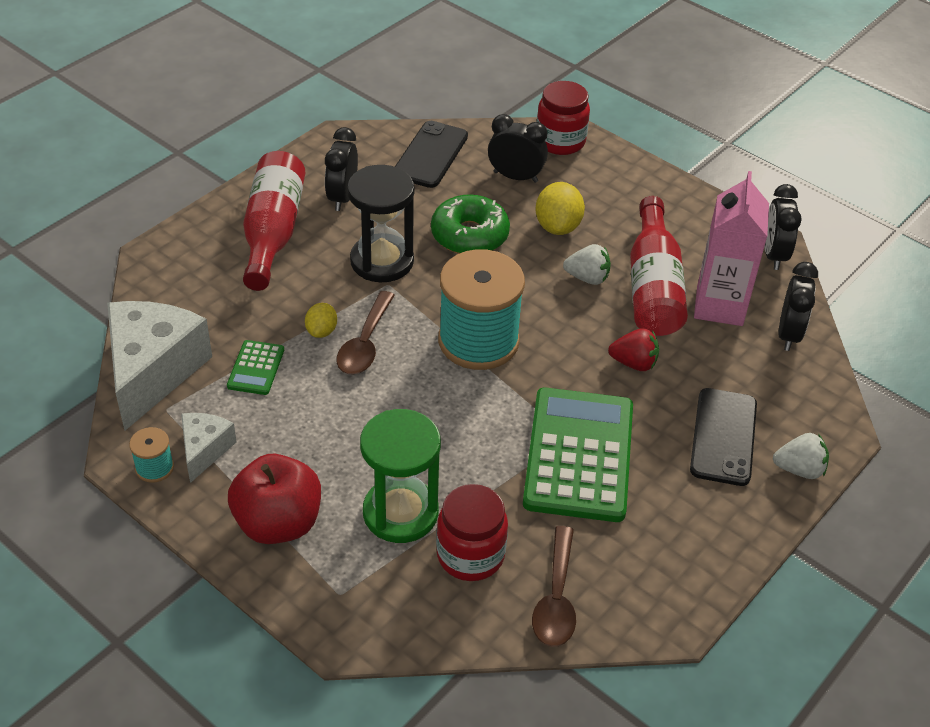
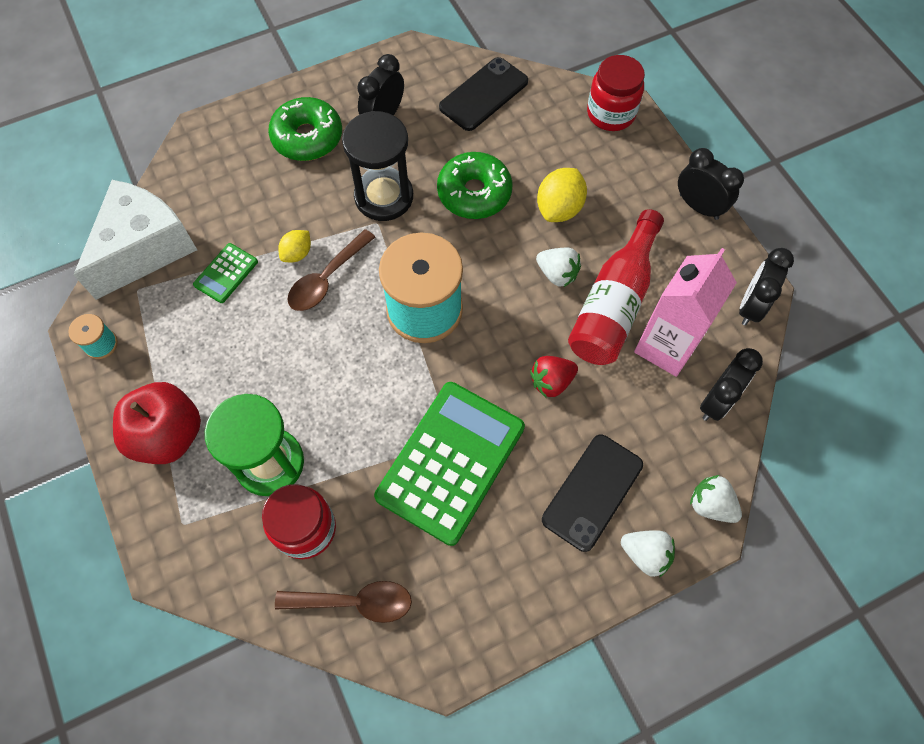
camera: 25 degrees right, 20 degrees up
white cheese [181,413,237,483] -> none
red bottle [243,151,305,291] -> green donut [268,97,342,161]
black clock [488,114,548,183] -> black clock moved to [678,148,744,220]
brown spoon [532,526,576,647] -> brown spoon turned 120 degrees counterclockwise [275,581,412,623]
red strawberry [608,328,659,371] -> red strawberry turned 120 degrees clockwise [530,356,578,397]
none -> white strawberry [690,475,742,523]

